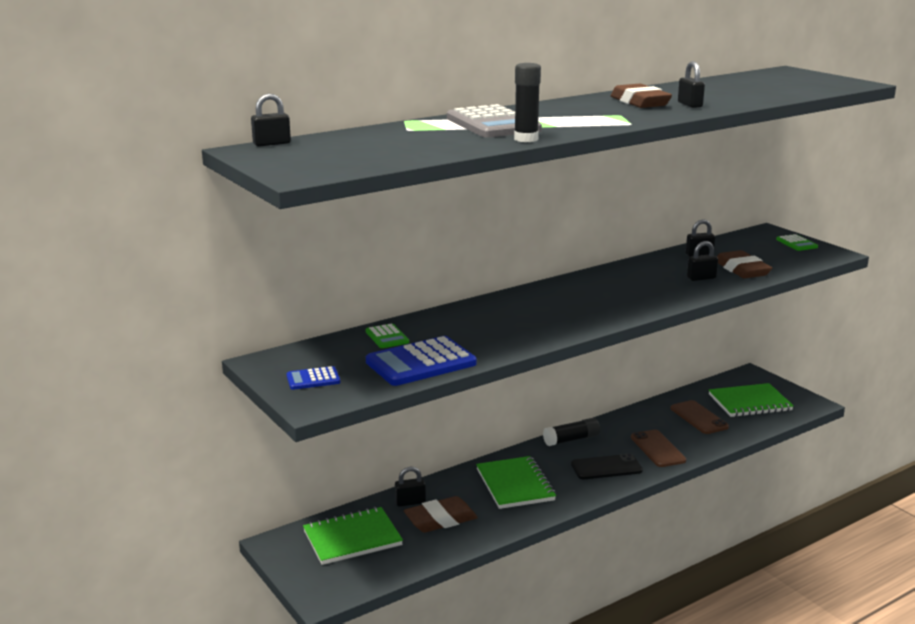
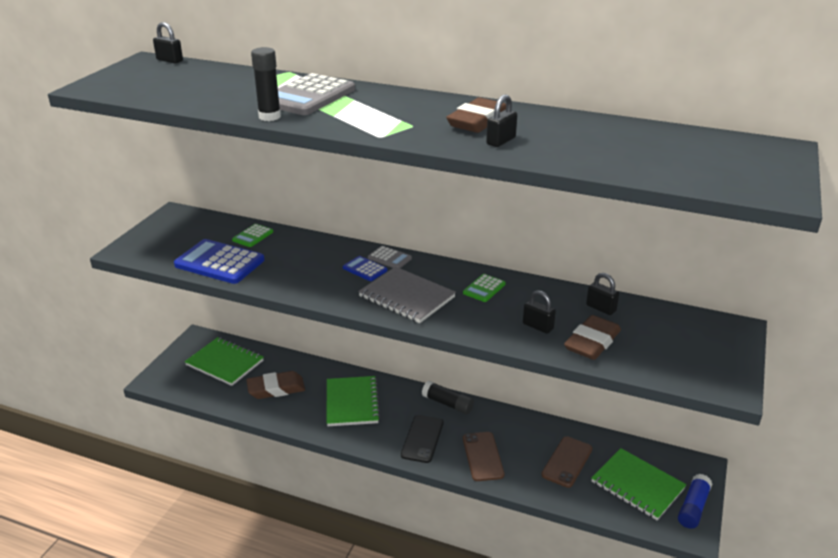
camera: 55 degrees right, 10 degrees up
blue calculator [286,366,340,390] -> blue calculator moved to [343,256,387,281]
black padlock [395,467,426,507] -> none
brown eraser [404,496,478,533] -> brown eraser turned 45 degrees counterclockwise [246,371,305,399]
green notebook [476,456,556,509] -> green notebook turned 45 degrees counterclockwise [327,376,380,426]
black phone [571,454,643,479] -> black phone turned 60 degrees clockwise [401,415,443,463]
brown phone [631,430,686,467] -> brown phone turned 45 degrees counterclockwise [463,432,504,481]
green calculator [776,234,818,251] -> green calculator moved to [463,274,505,302]
none -> grey notebook [358,267,456,323]
none -> grey calculator [368,246,412,268]
none -> blue glue stick [678,474,712,529]

